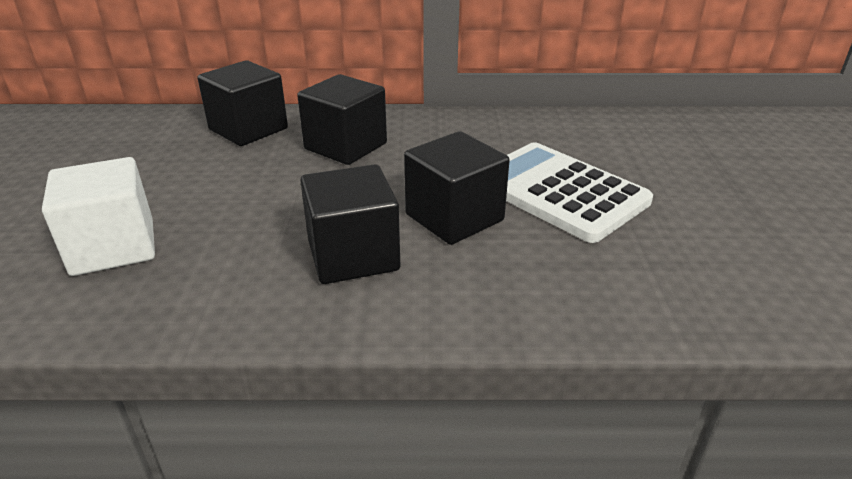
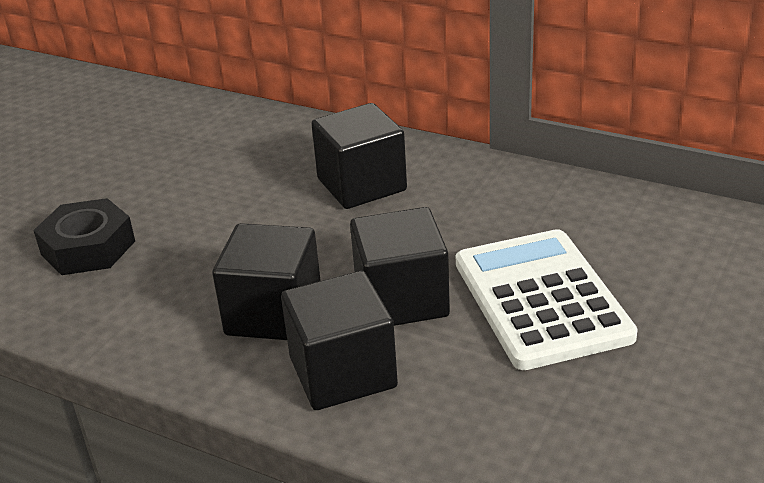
camera: 30 degrees right, 0 degrees up
white cube [42,157,155,276] -> black nut [33,198,135,275]
black cube [197,60,288,146] -> black cube moved to [281,271,398,410]

